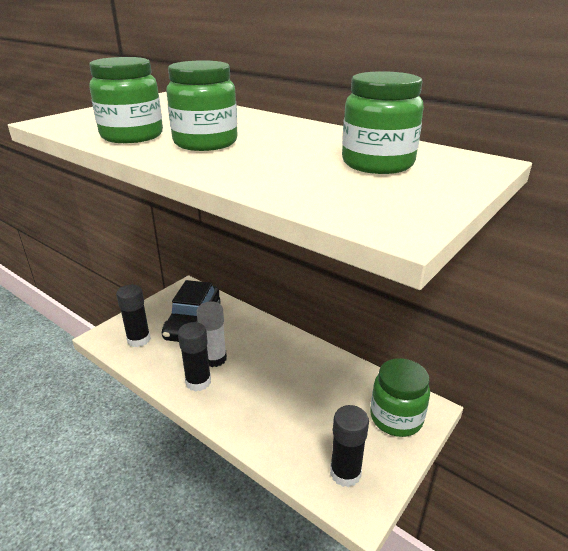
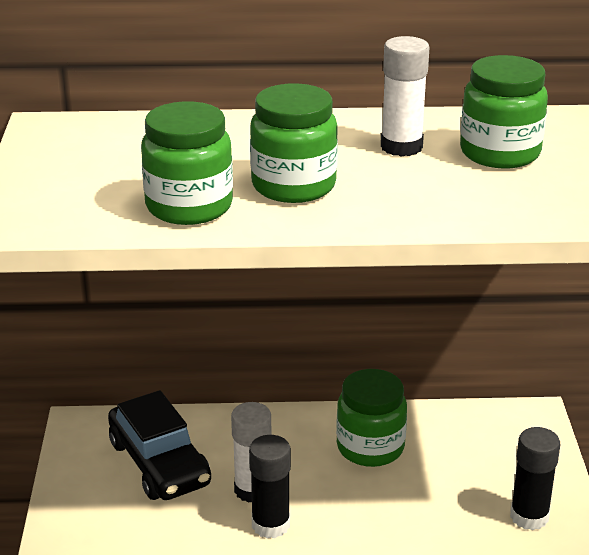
camera: 40 degrees left, 0 degrees up
black glue stick [116,284,151,347] -> none
green jar [370,358,430,437] -> green jar moved to [336,369,407,467]
none -> white glue stick [381,36,429,157]

